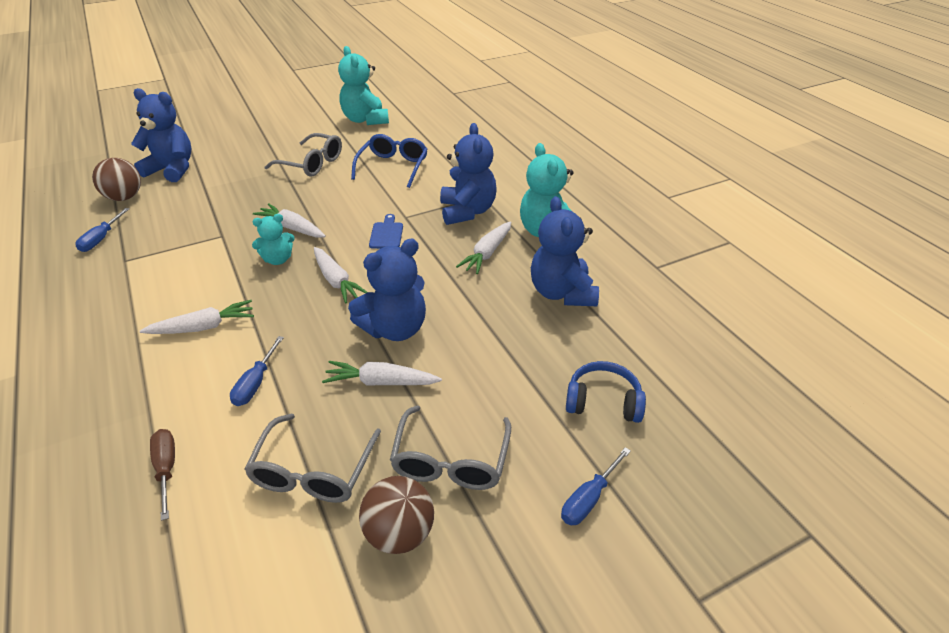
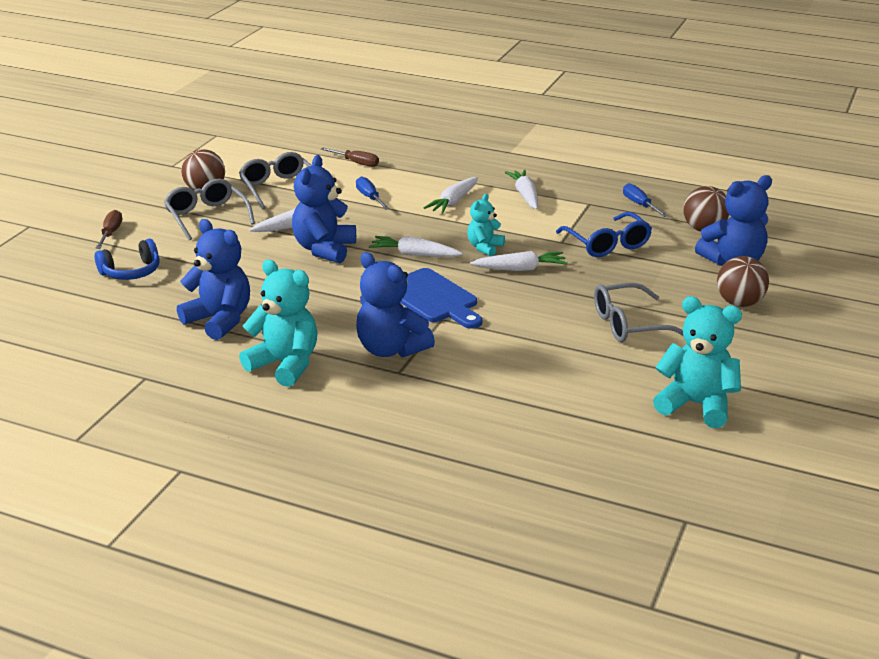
camera: 140 degrees right, 10 degrees down
blue glasses [351,134,428,188] -> blue glasses moved to [556,212,652,257]
blue cutting board [369,214,403,249] -> blue cutting board [399,268,482,329], size x1.84
white carrot [456,221,511,274] -> white carrot moved to [505,170,538,209]
blue screwdriver [561,447,631,525] -> brown screwdriver [95,210,122,249]
none -> brown ball [717,256,769,307]

